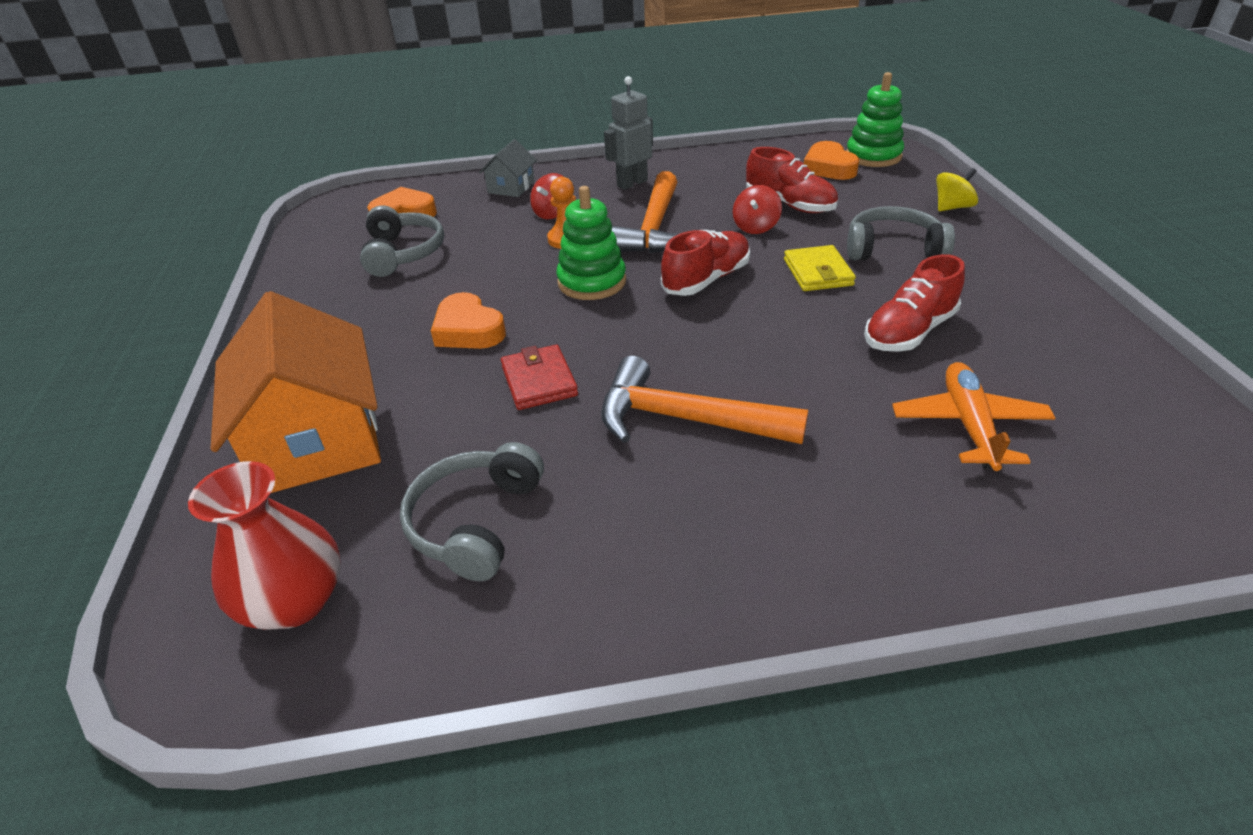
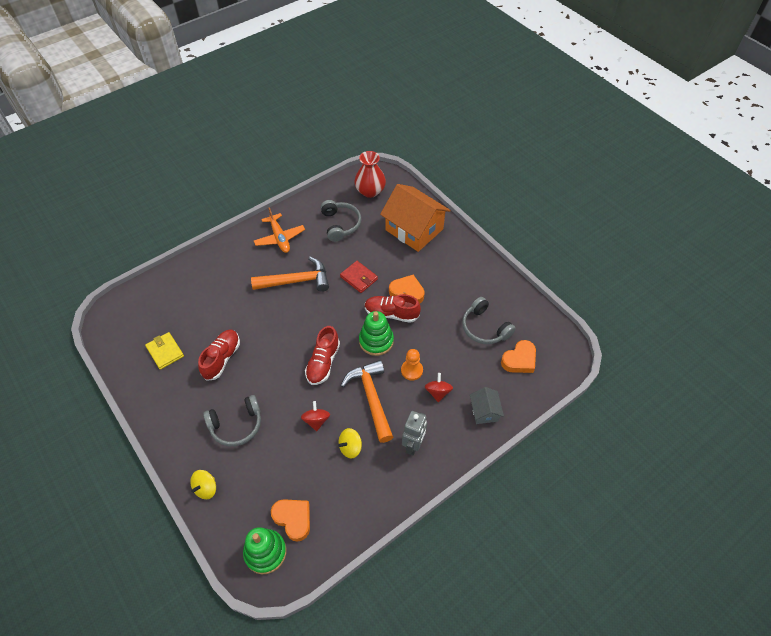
camera: 150 degrees right, 15 degrees up
red shoe [746,147,838,213] -> red shoe moved to [364,294,421,323]
yellow wallet [784,245,856,291] -> yellow wallet moved to [145,332,184,370]
orange plane [892,362,1055,471] -> orange plane moved to [254,207,305,253]
none -> yellow spinning top [338,428,362,459]

